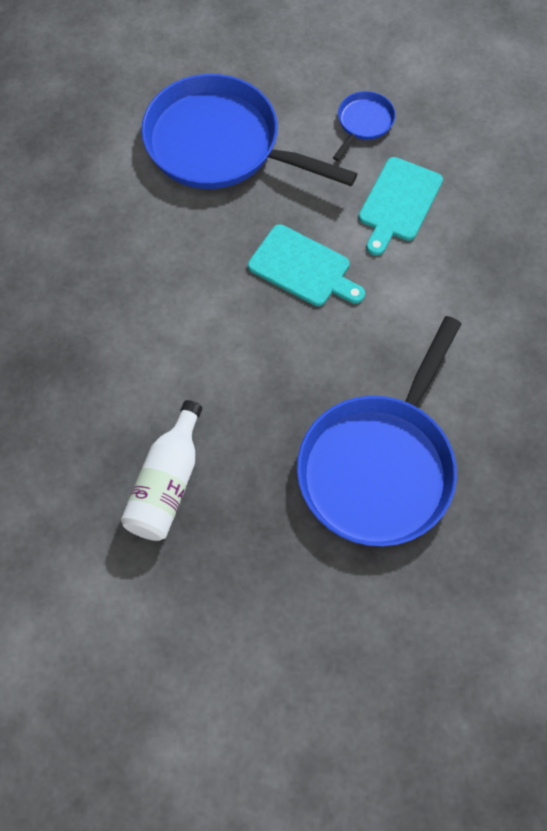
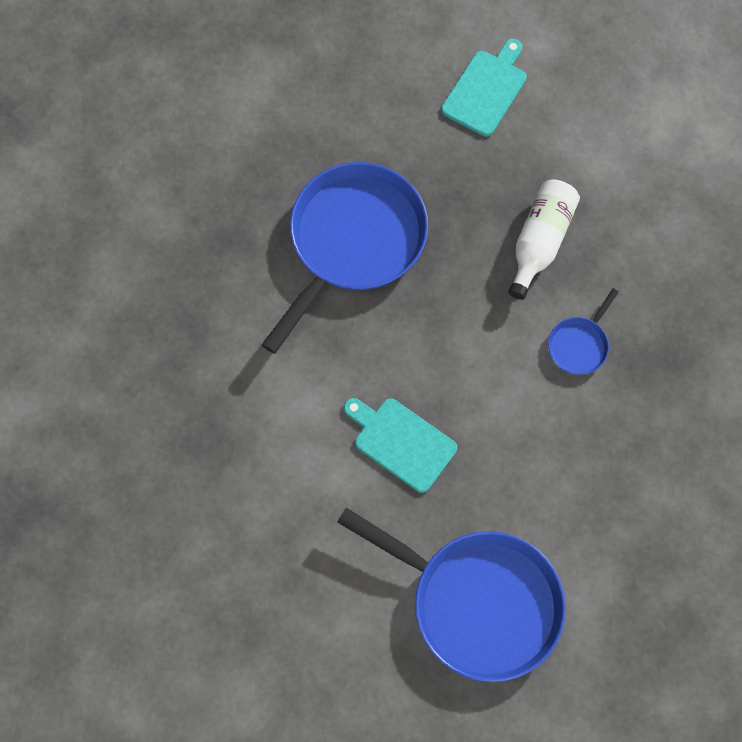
camera: 175 degrees left, 5 degrees up
blue pan [333,91,396,161] -> blue pan moved to [548,288,619,375]
turquoise cutting board [359,157,443,256] -> turquoise cutting board moved to [441,39,527,137]

